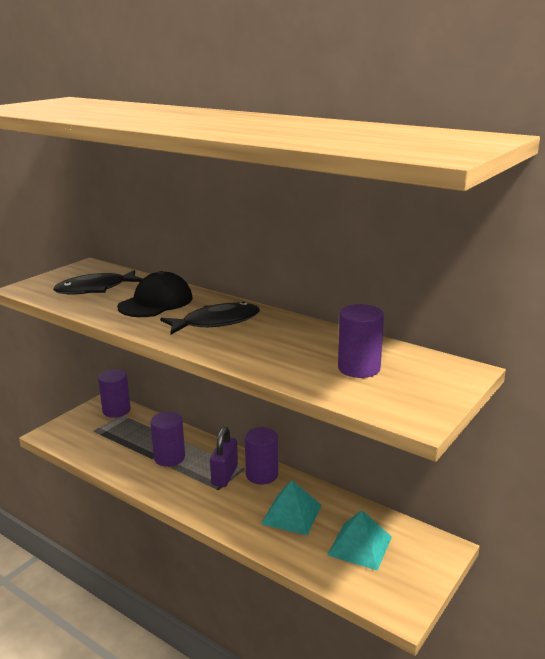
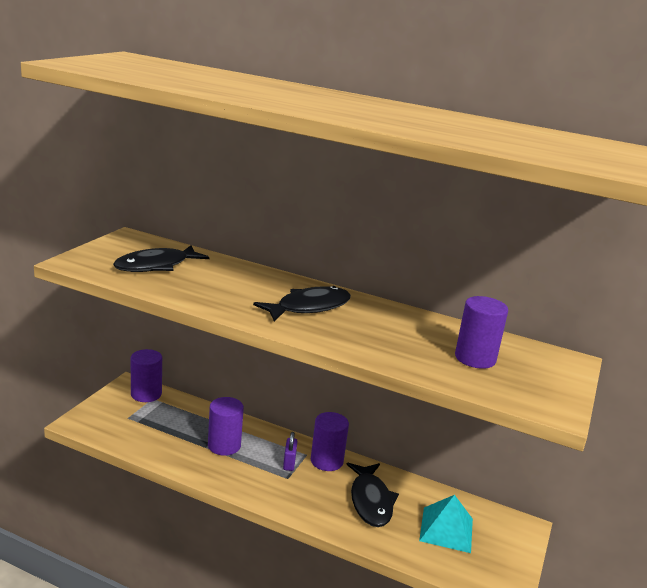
camera: 15 degrees left, 0 degrees up
black cap [117,271,193,317] -> none
purple padlock [210,427,238,487] -> purple padlock [283,432,298,471], size x0.63
turquoise pyramid [261,480,322,535] -> black fish [347,463,399,527]

